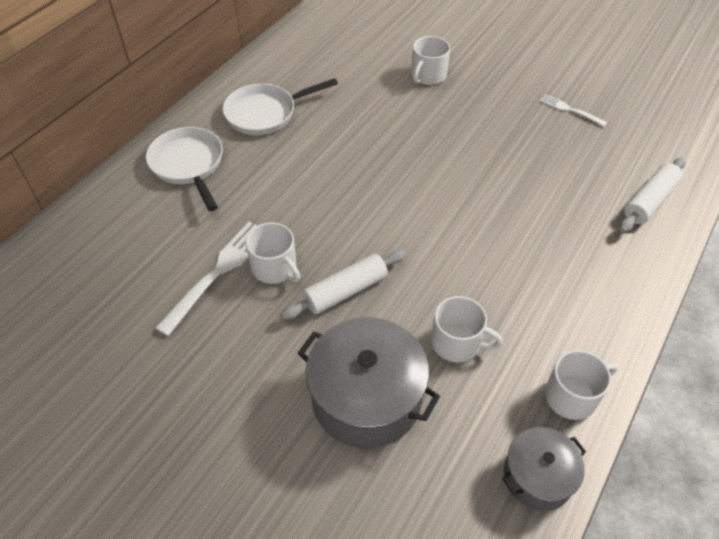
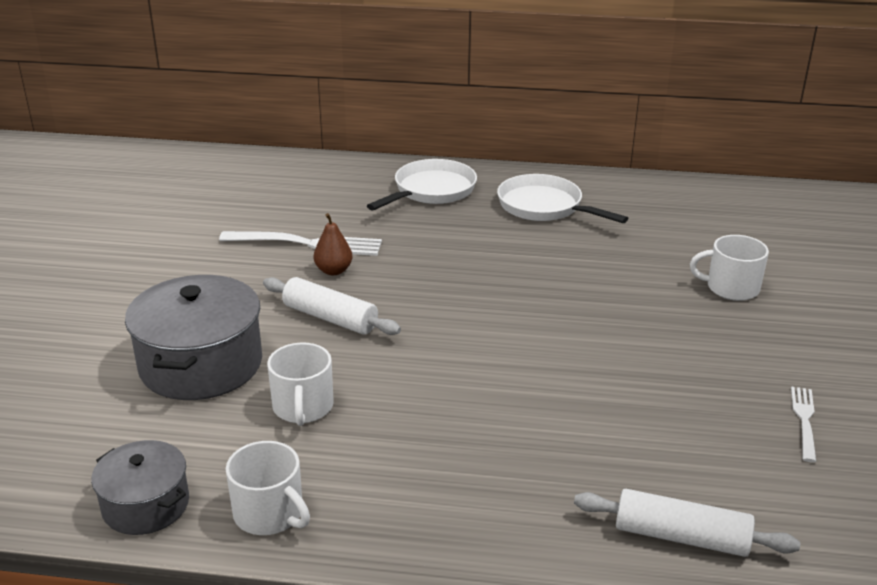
camera: 65 degrees right, 20 degrees down
white mug [246,222,300,284] -> brown pear [314,213,352,275]

